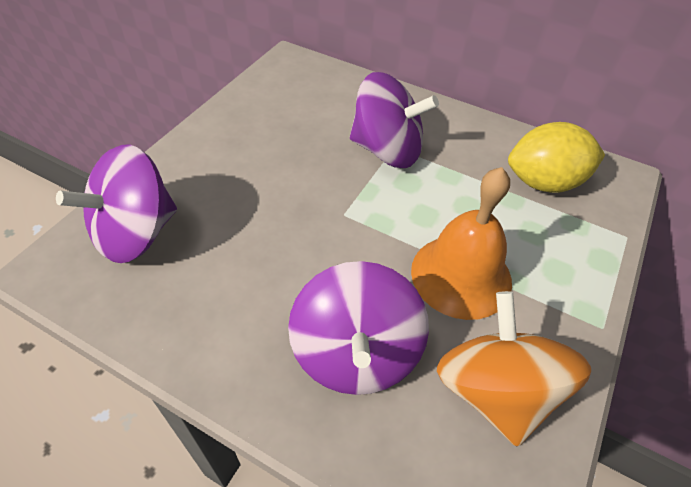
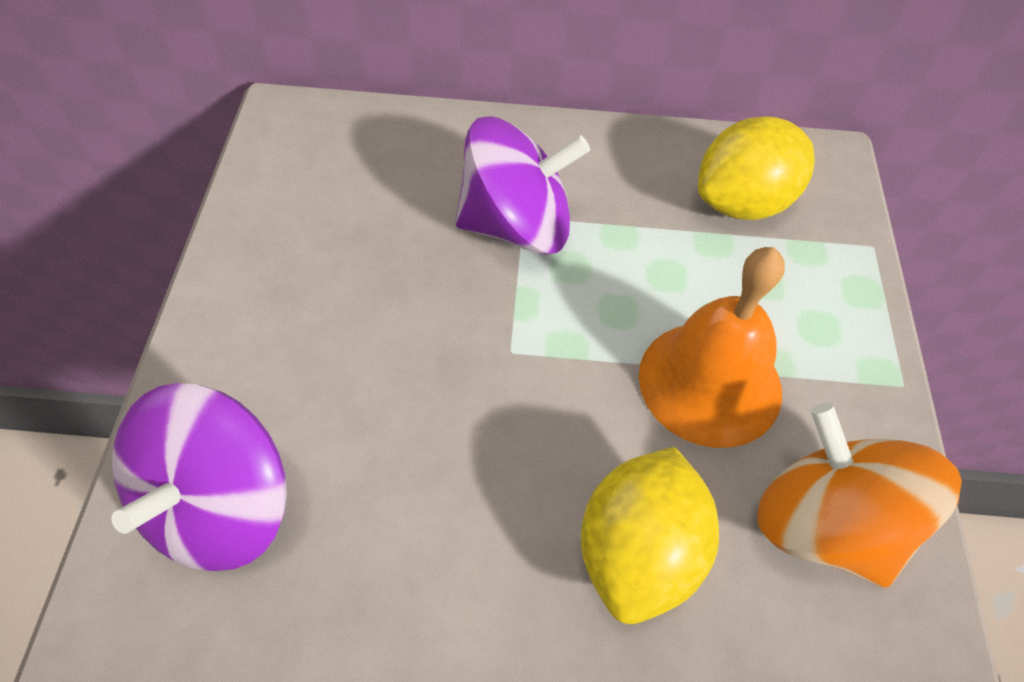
camera: 25 degrees left, 5 degrees up
purple spinning top [288,261,429,395] -> yellow lemon [581,447,719,624]

